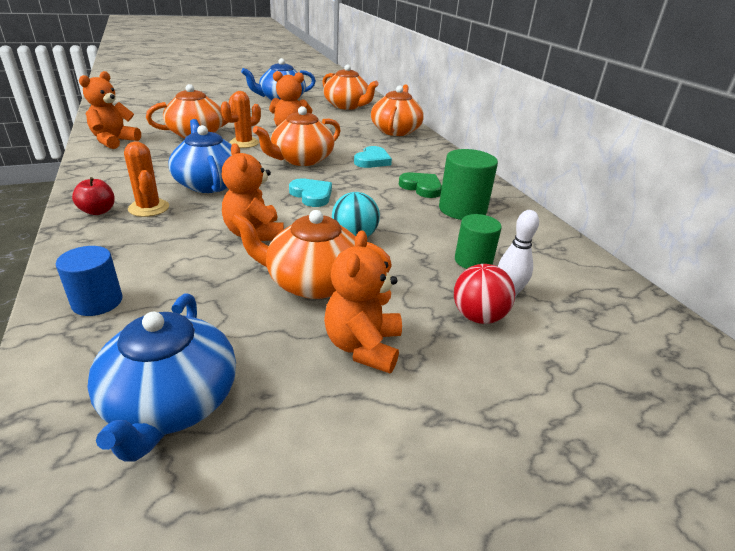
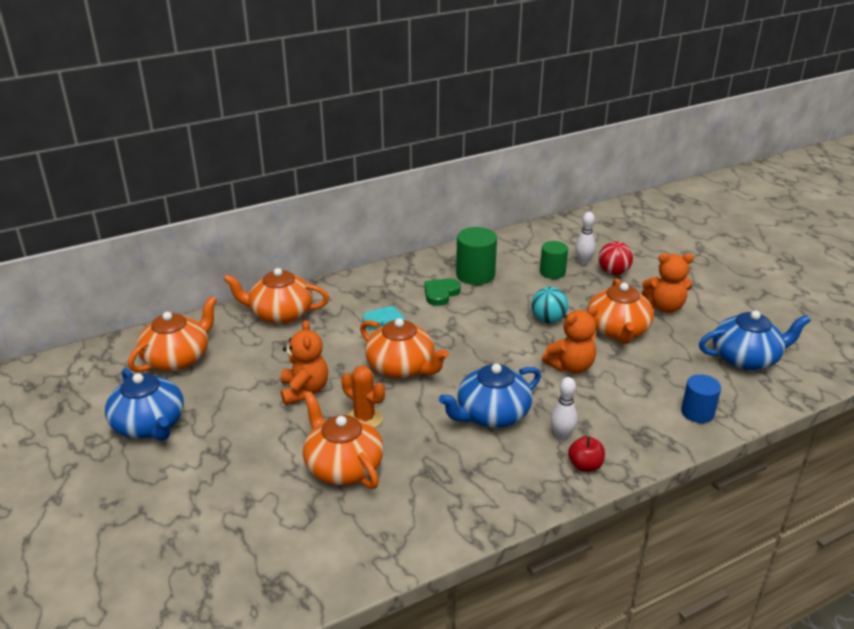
camera: 95 degrees left, 0 degrees up
orange teddy bear [79,71,141,149] -> none
orange cactus [124,142,169,217] -> white bowling pin [551,377,578,441]
turquoise heart [289,178,332,207] -> none

